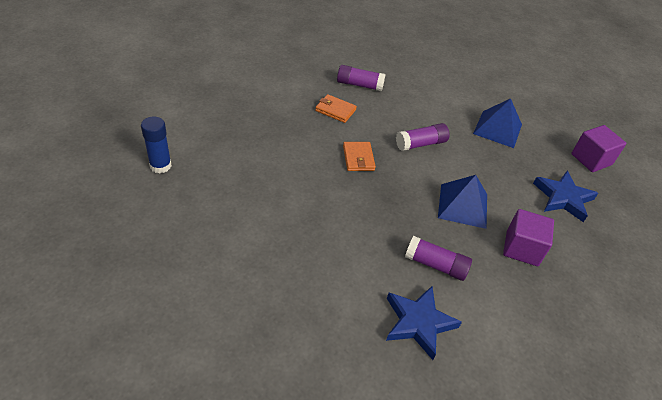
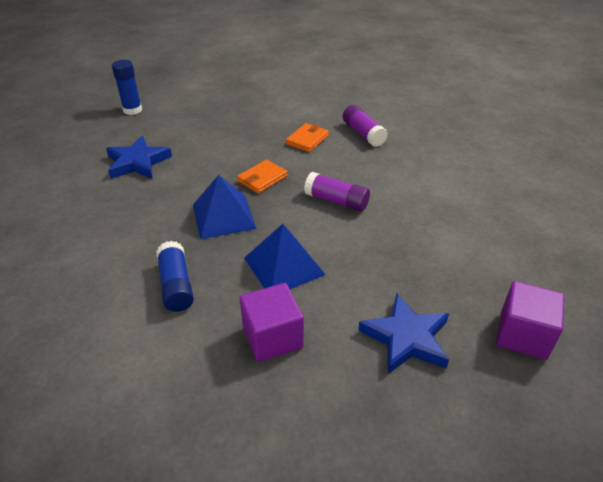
camera: 55 degrees right, 5 degrees down
orange wallet [315,94,357,123] -> orange wallet turned 45 degrees clockwise [286,123,329,152]
blue star [386,286,462,360] -> blue star moved to [106,136,172,179]
purple glue stick [405,236,472,281] -> blue glue stick [156,241,194,312]
blue pyramid [473,98,522,148] -> blue pyramid moved to [193,175,256,239]

